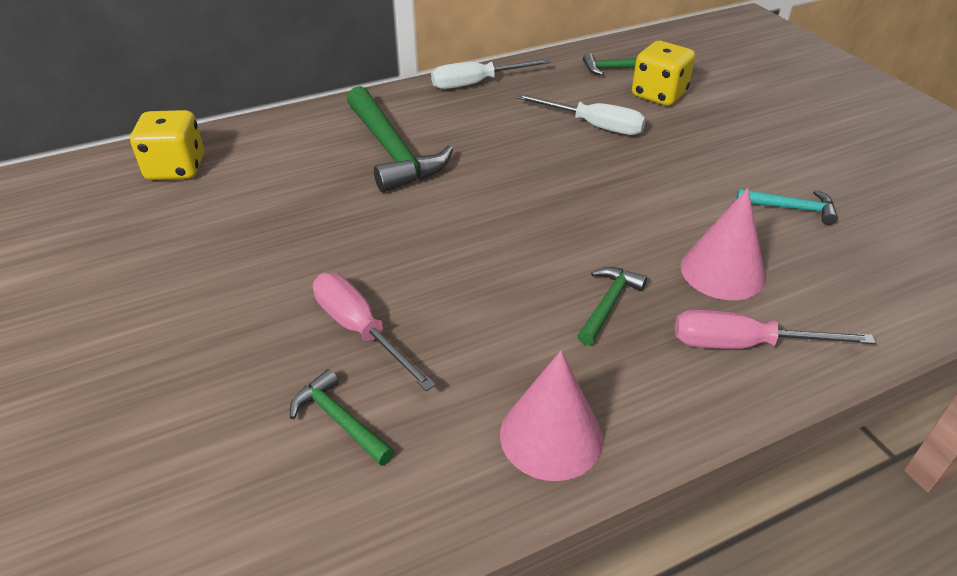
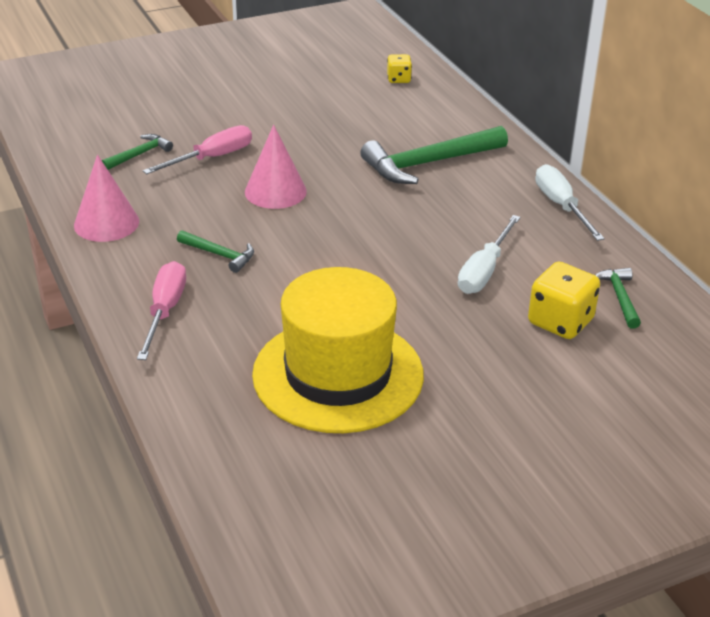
camera: 90 degrees right, 5 degrees down
yellow dice [130,110,204,180] -> yellow dice [387,54,412,83], size x0.57
pink cone [681,188,766,300] -> pink cone moved to [245,125,307,209]
turquoise hammer [736,189,838,225] -> yellow hat [252,267,424,433]

